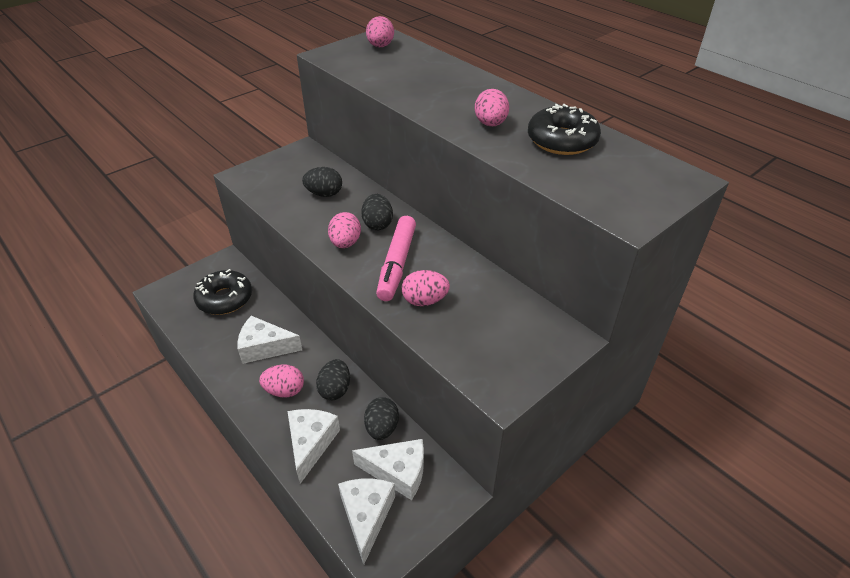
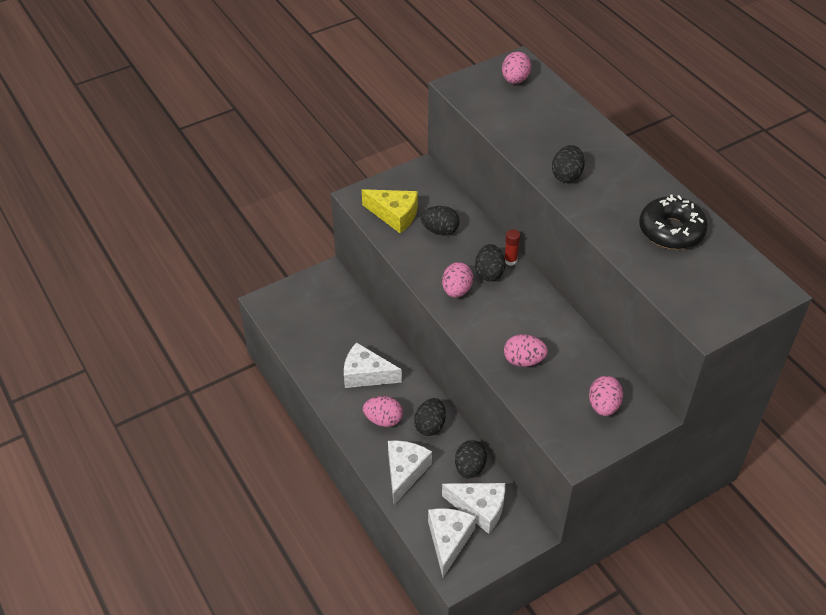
camera: 10 degrees right, 5 degrees up
black donut [193,269,252,315] -> none
pink marker [376,216,416,301] -> none
pink egg [475,89,509,127] -> pink egg moved to [589,376,623,416]
none -> yellow cheese [362,189,418,233]
none -> red glue stick [504,229,520,266]
none -> black egg [552,145,585,183]

